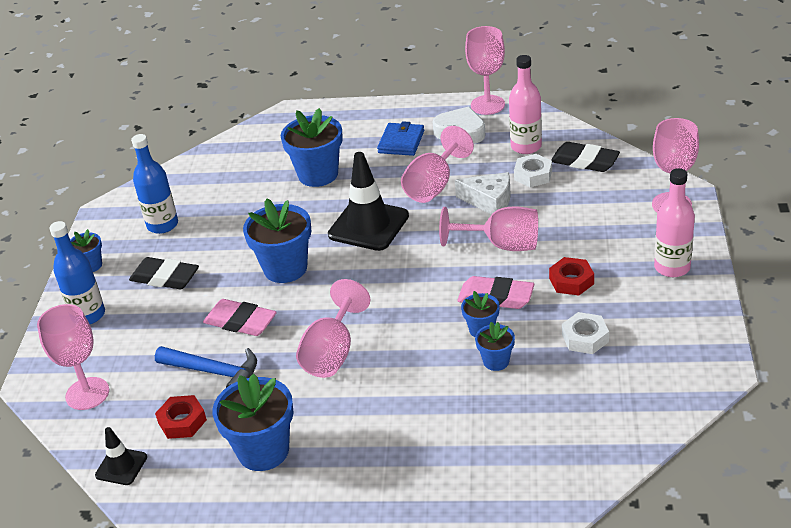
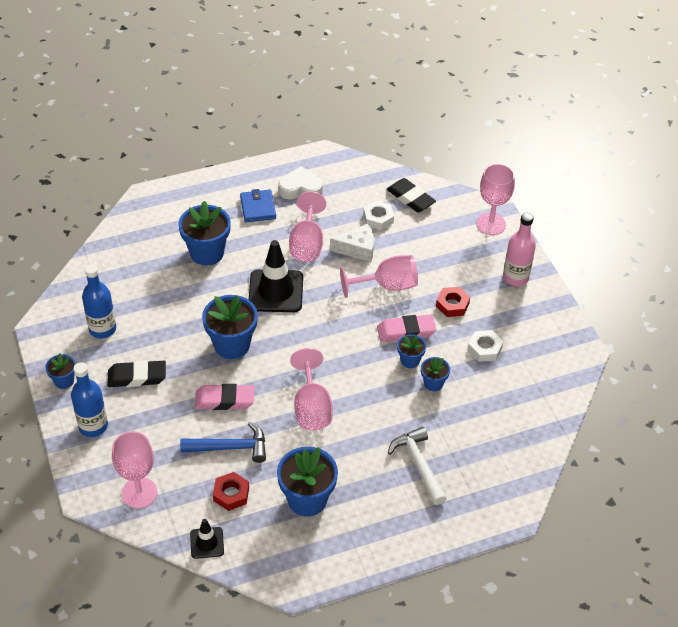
camera: 30 degrees left, 10 degrees up
pink goblet [465,26,505,115] -> none
pink bottle [509,55,542,154] -> none
black eraser [551,142,620,172] -> black eraser turned 45 degrees clockwise [387,178,436,212]
none -> white hammer [388,427,447,505]

